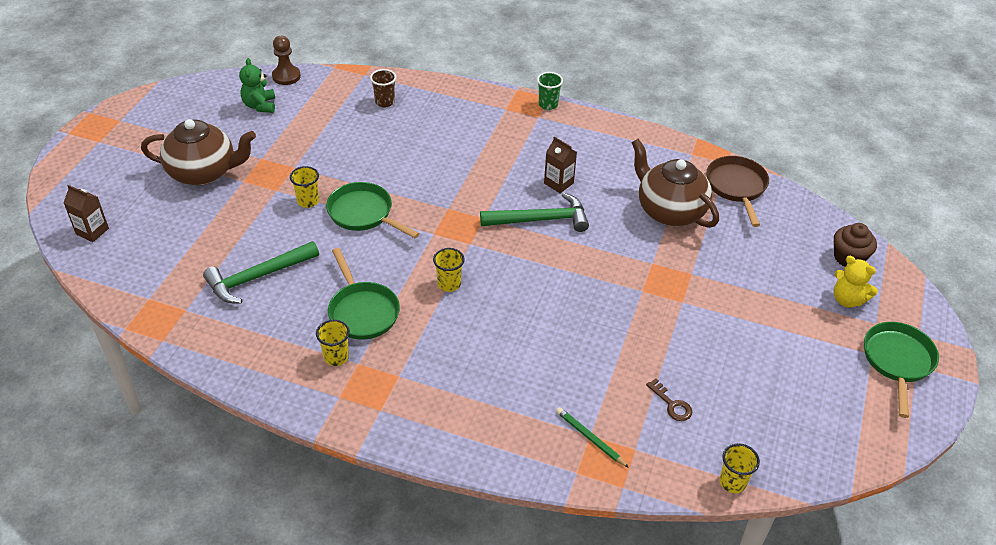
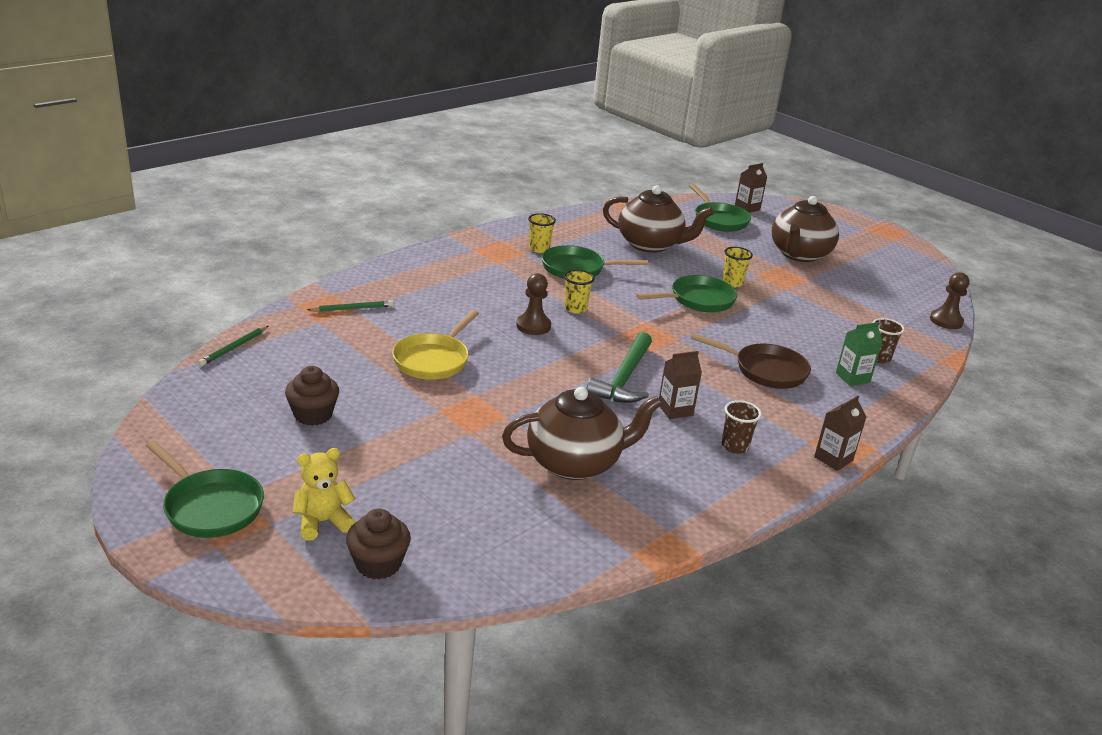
camera: 115 degrees right, 15 degrees down
green hammer [203,241,319,304] -> brown teapot [603,185,714,253]
green teddy bear [239,58,275,113] -> none
green cup [537,72,563,110] -> brown carton [814,396,866,471]
brown key [646,379,692,421] -> none
brown pan [706,156,769,227] -> brown pan moved to [691,333,811,389]
yellow cup [720,443,760,493] -> green pencil [199,326,268,366]
none -> brown cupcake [285,366,339,426]
none -> yellow pan [392,310,479,380]
none -> brown pawn [516,273,551,335]
none -> green pan [689,184,751,232]
none -> brown cup [722,400,762,454]
none -> green carton [836,322,883,386]

